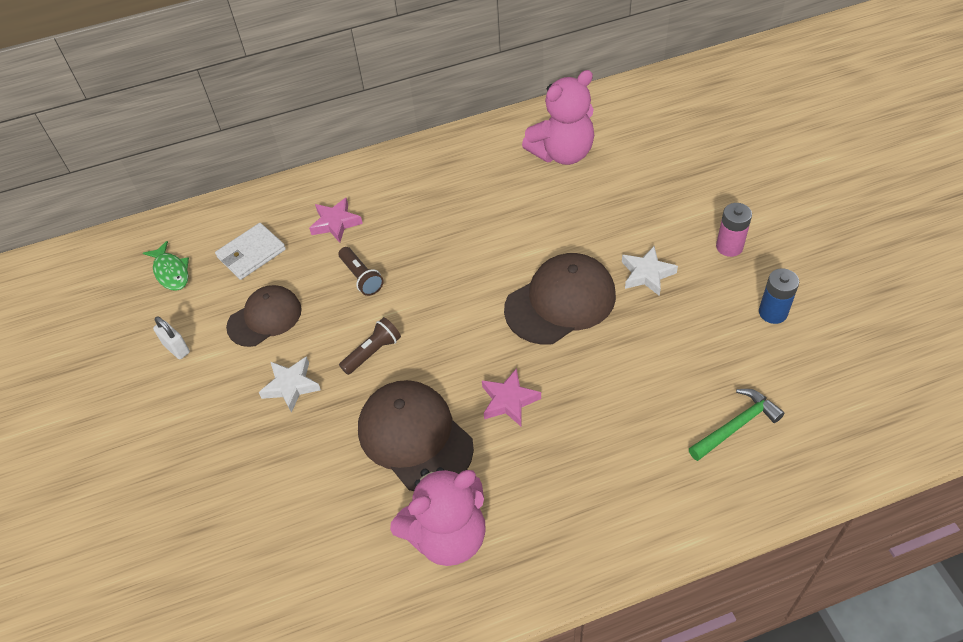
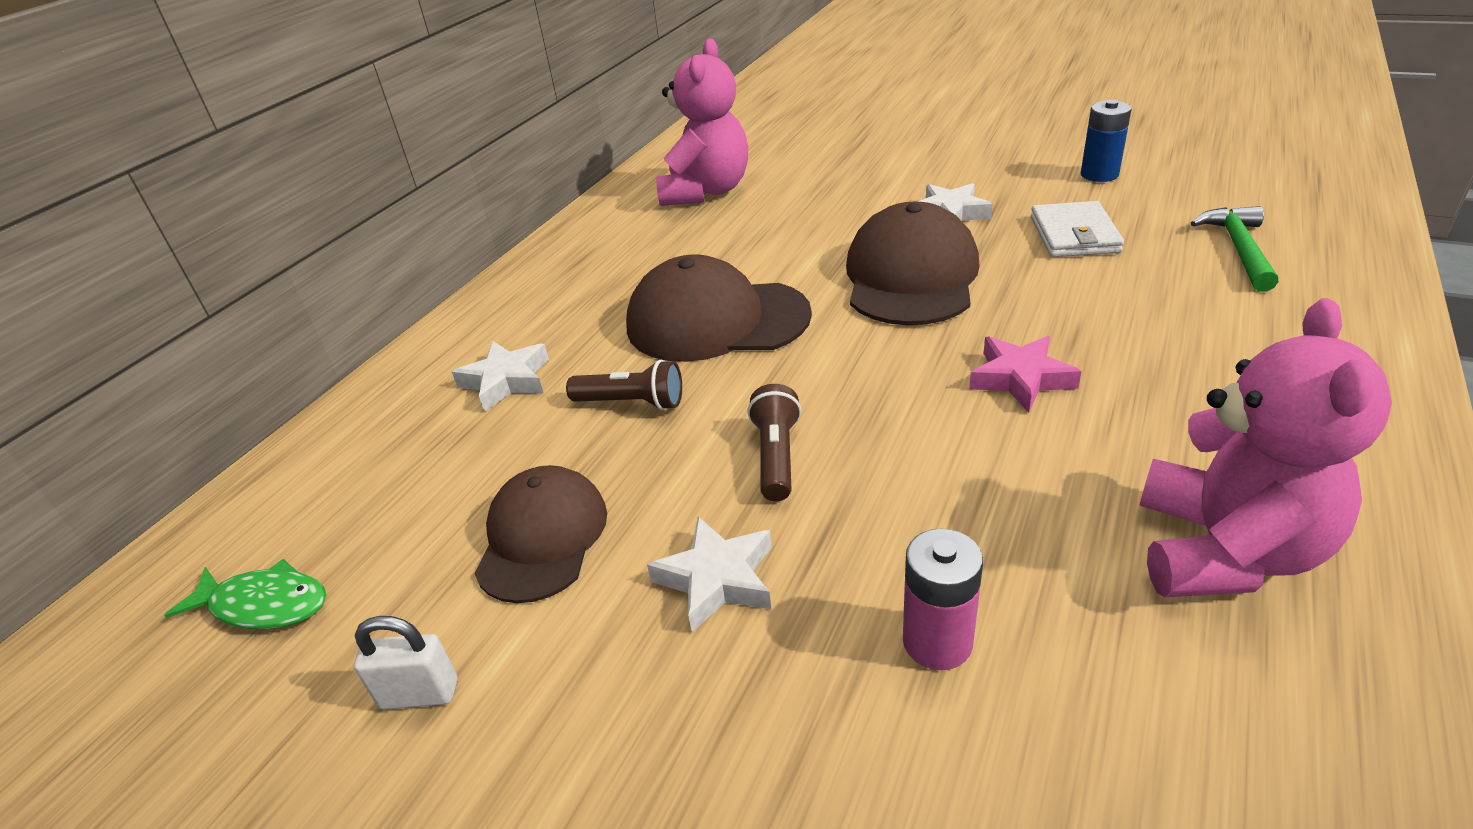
camera: 45 degrees left, 15 degrees down
white wallet [215,223,286,280] -> white wallet moved to [1031,201,1124,257]
pink star [309,198,363,243] -> white star [452,341,549,412]
brown cap [358,380,474,491] -> brown cap moved to [626,254,812,362]
pink battery [716,203,752,257] -> pink battery moved to [903,529,983,670]

